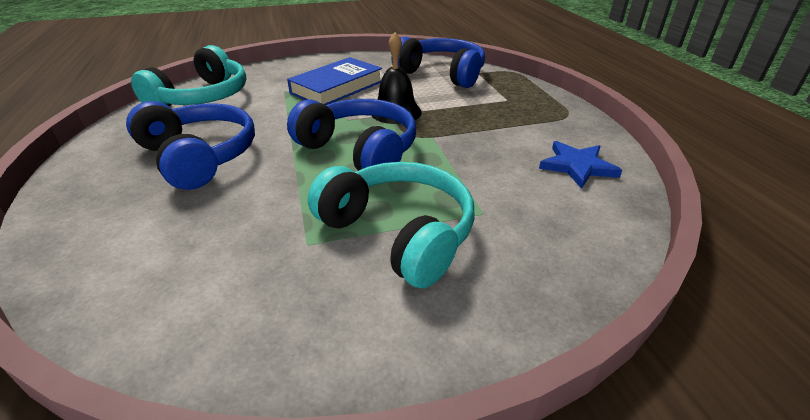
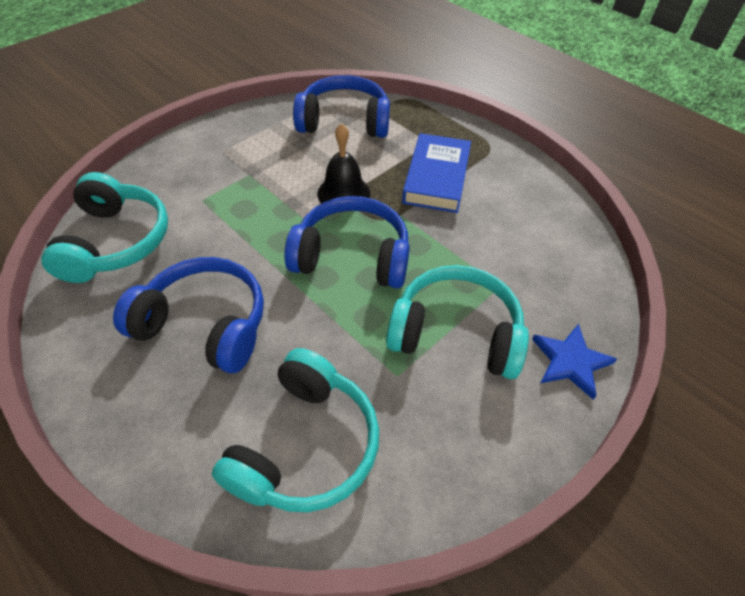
camera: 30 degrees left, 15 degrees up
blue book [287,57,382,105] -> blue book moved to [402,133,471,213]
blue star [539,141,622,189] -> blue star moved to [532,324,617,400]
none -> turquoise headphones [212,348,379,512]

